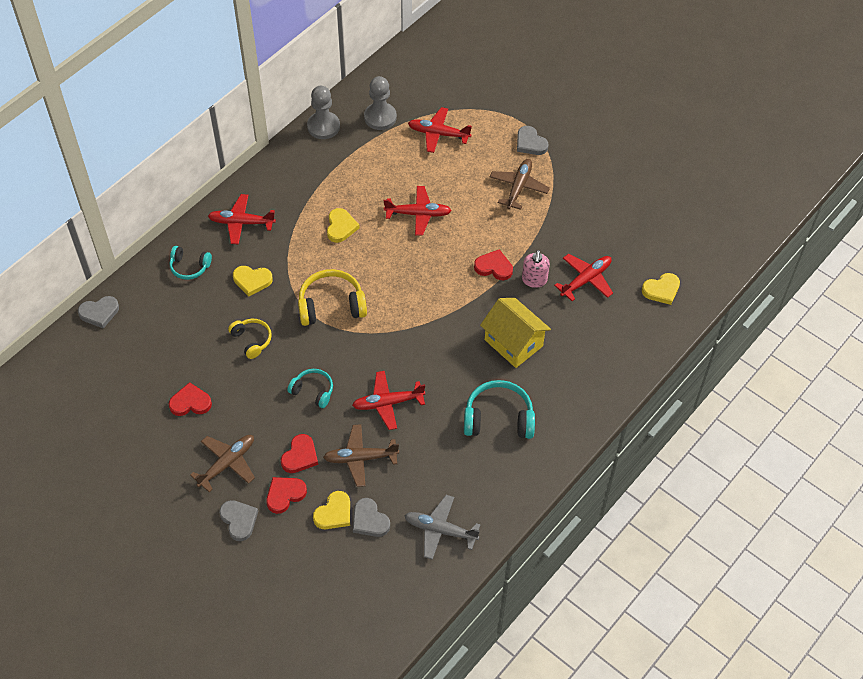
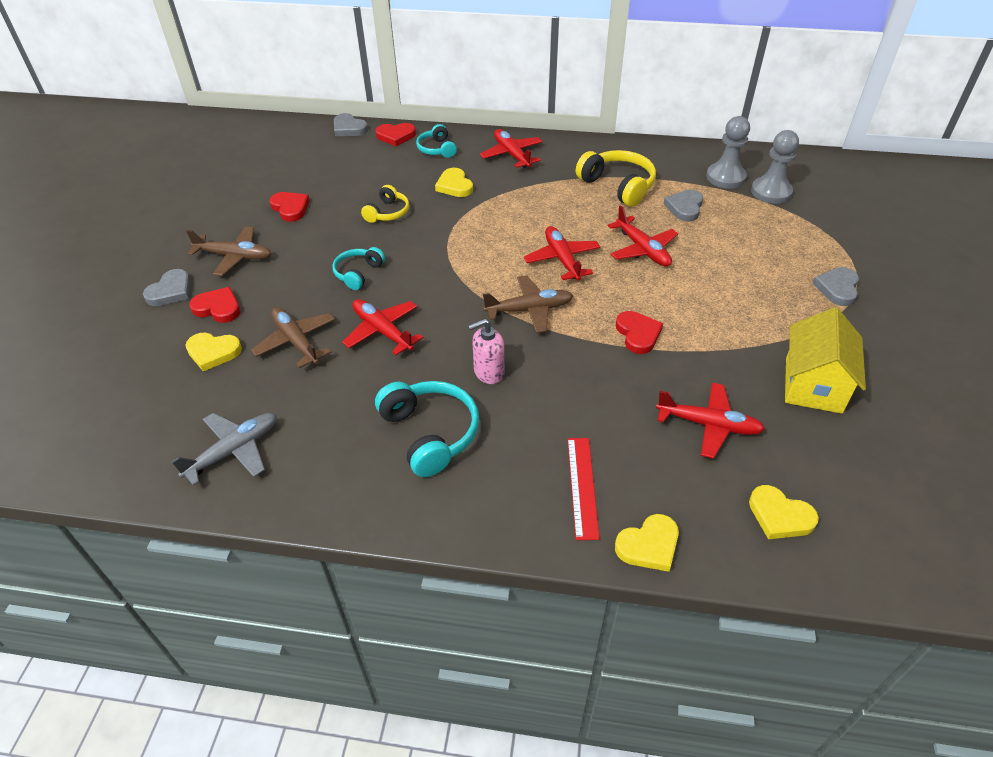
camera: 60 degrees right, 10 degrees down
red heart [281,434,318,473] -> red heart moved to [375,123,416,146]
turquoise headphones [287,369,333,408] -> turquoise headphones turned 150 degrees counterclockwise [332,247,385,290]
yellow headphones [298,269,367,326] -> yellow headphones moved to [576,150,656,207]
grey pawn [307,86,340,139] -> grey pawn moved to [751,130,799,204]
yellow heart [327,208,360,243] -> yellow heart moved to [615,514,679,572]
grey heart [353,498,390,537] -> grey heart moved to [664,189,703,222]
grey plane [404,495,481,560] -> grey plane turned 60 degrees clockwise [171,413,277,486]
red plane [408,107,472,153] -> red plane moved to [524,226,600,281]
yellow house [480,298,551,368] -> yellow house moved to [785,307,866,414]
brown plane [490,159,550,210] -> brown plane moved to [483,275,573,333]
pink soap dispenser [522,250,550,288] -> pink soap dispenser moved to [468,319,504,384]
none -> red ruler [567,438,600,540]

